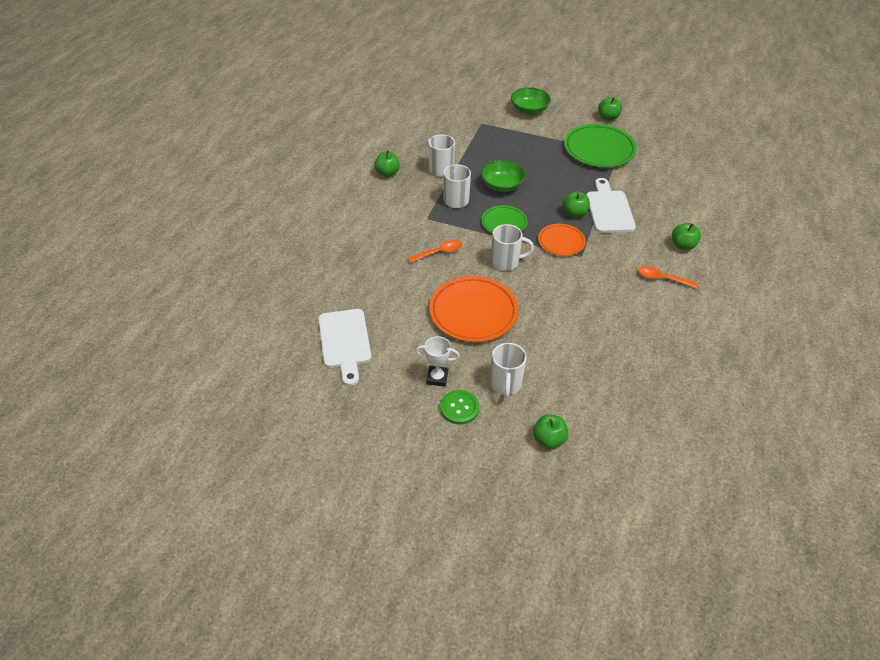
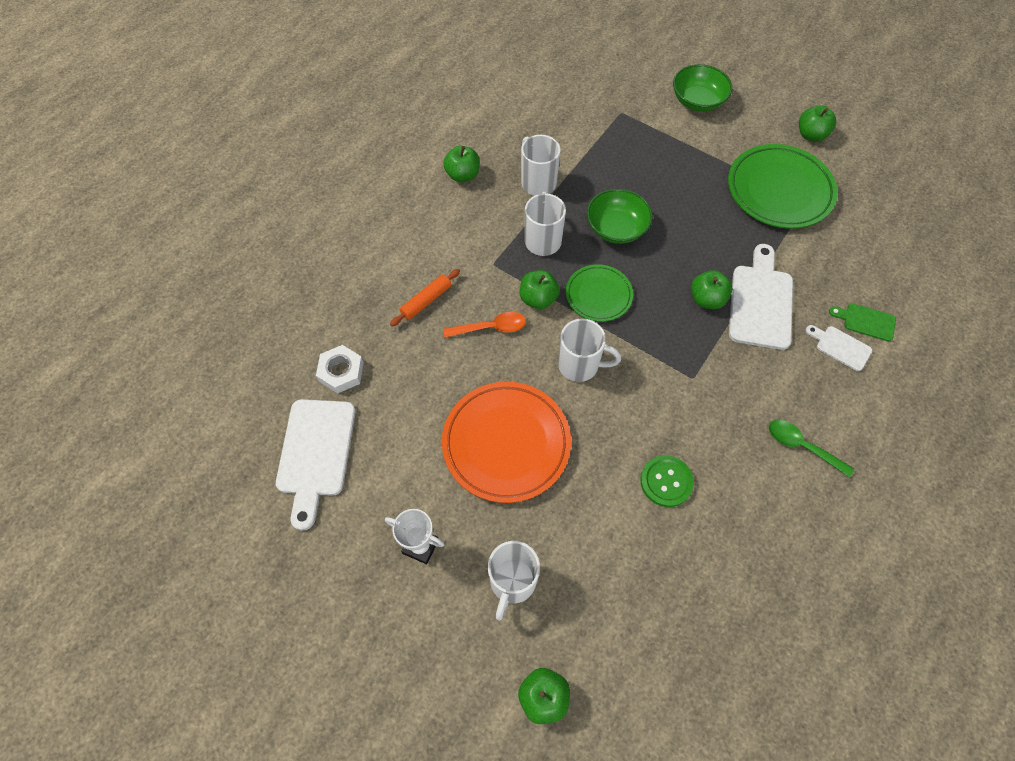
camera: 15 degrees right, 15 degrees up
green button [440,390,479,424] -> green button moved to [640,455,694,507]
orange plate [538,224,586,256] -> none
orange spoon [638,266,698,289] -> green spoon [769,420,854,478]
green apple [672,223,701,250] -> green apple moved to [520,270,560,309]
none -> white nut [316,345,364,393]
none -> orange rolling pin [390,269,460,326]
none -> white cutting board [806,325,872,371]
none -> green cutting board [829,303,896,341]

